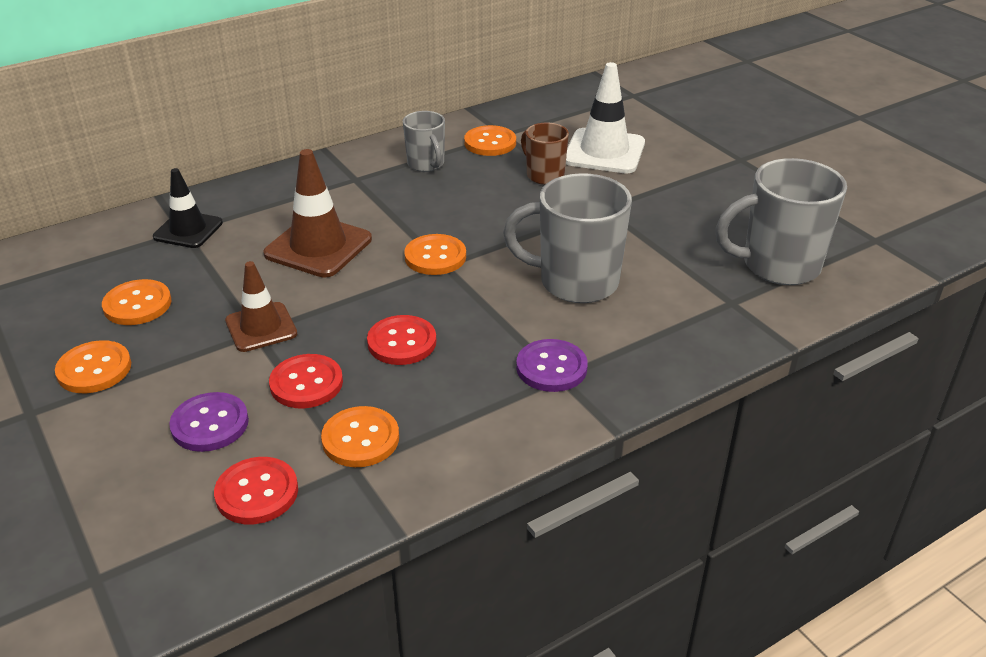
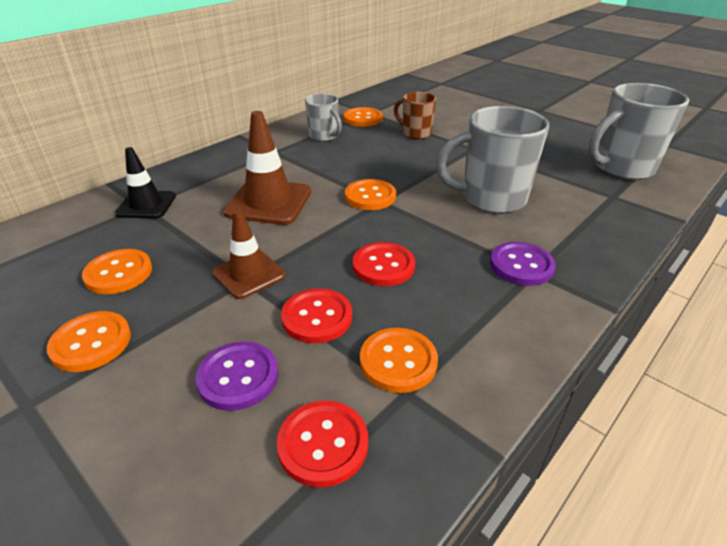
camera: 15 degrees left, 0 degrees up
white traffic cone [566,62,645,173] -> none

